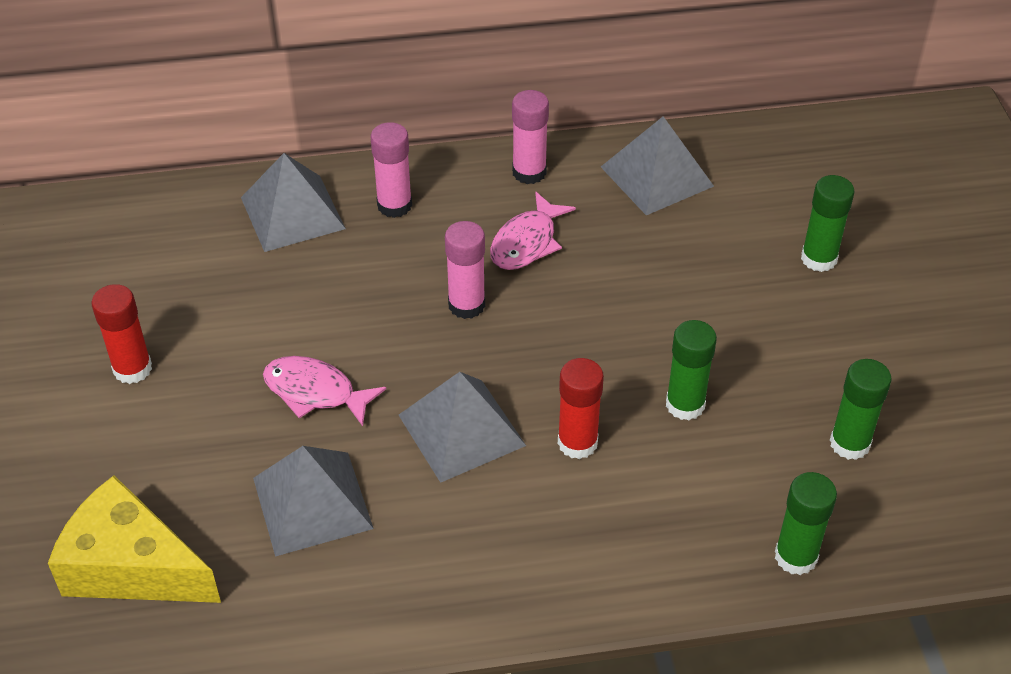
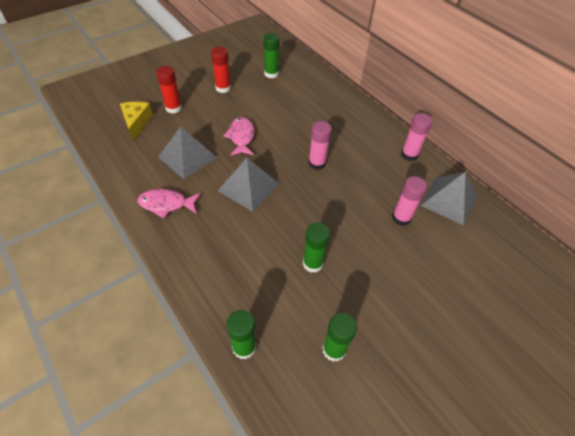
camera: 60 degrees right, 5 degrees up
yellow cheese [48,475,221,603] -> yellow cheese [120,102,153,141], size x0.66
grey pyramid [241,153,346,252] -> none
pink glue stick [371,122,412,218] -> pink glue stick moved to [392,176,427,226]
pink fish [490,192,576,270] -> pink fish moved to [138,189,201,218]
red glue stick [558,358,604,459] -> red glue stick moved to [156,66,182,114]
green glue stick [801,175,855,272] -> green glue stick moved to [263,33,280,78]

